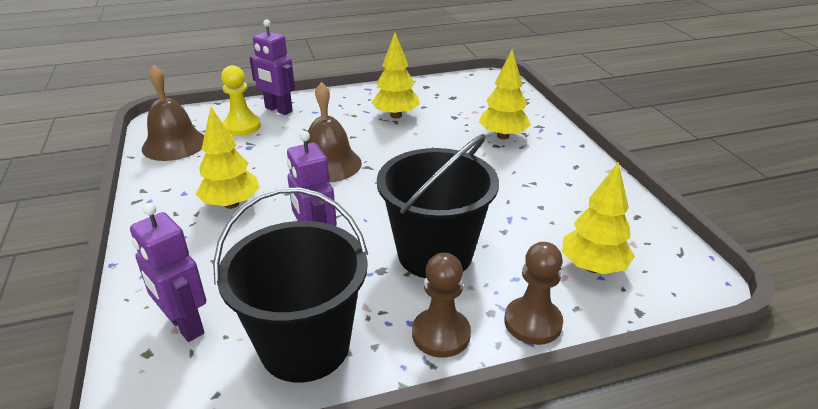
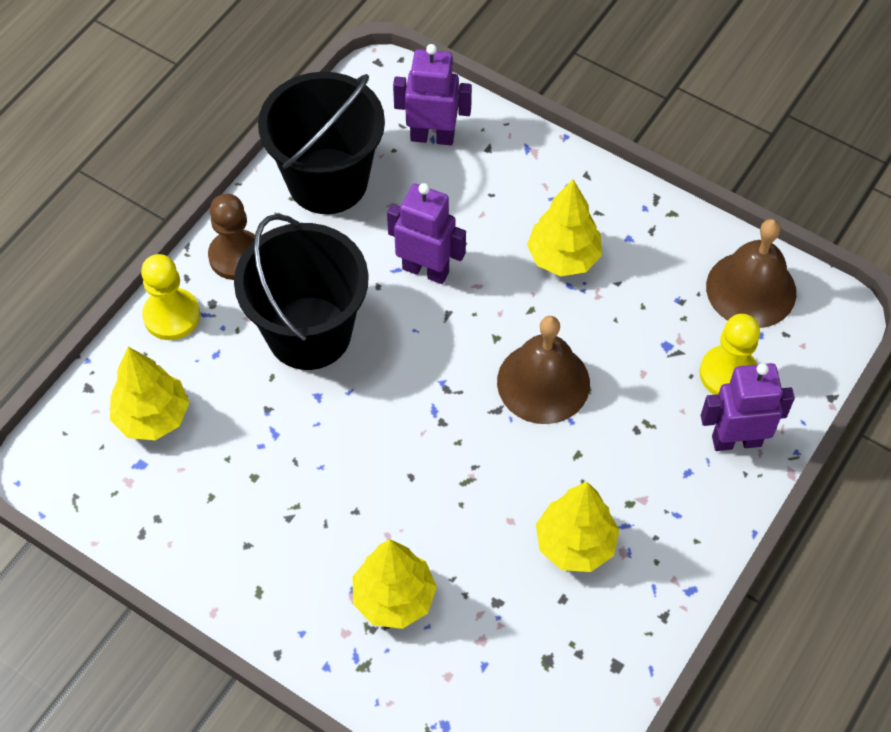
camera: 140 degrees right, 25 degrees up
brown pawn [504,242,563,345] -> yellow pawn [141,254,200,340]

